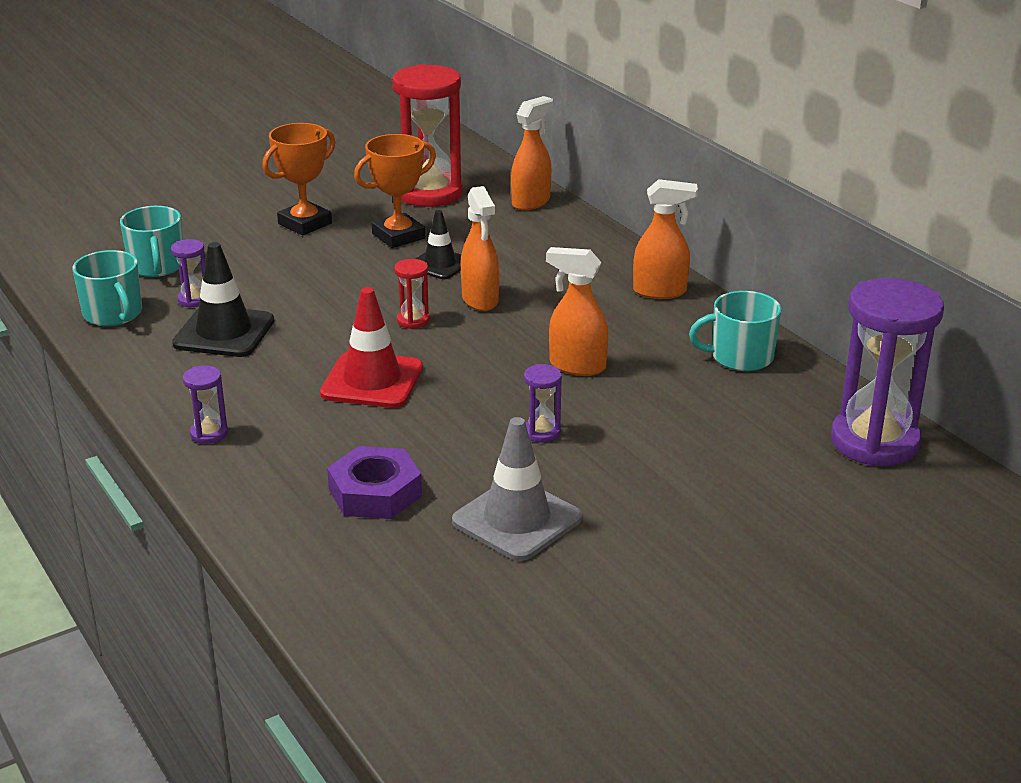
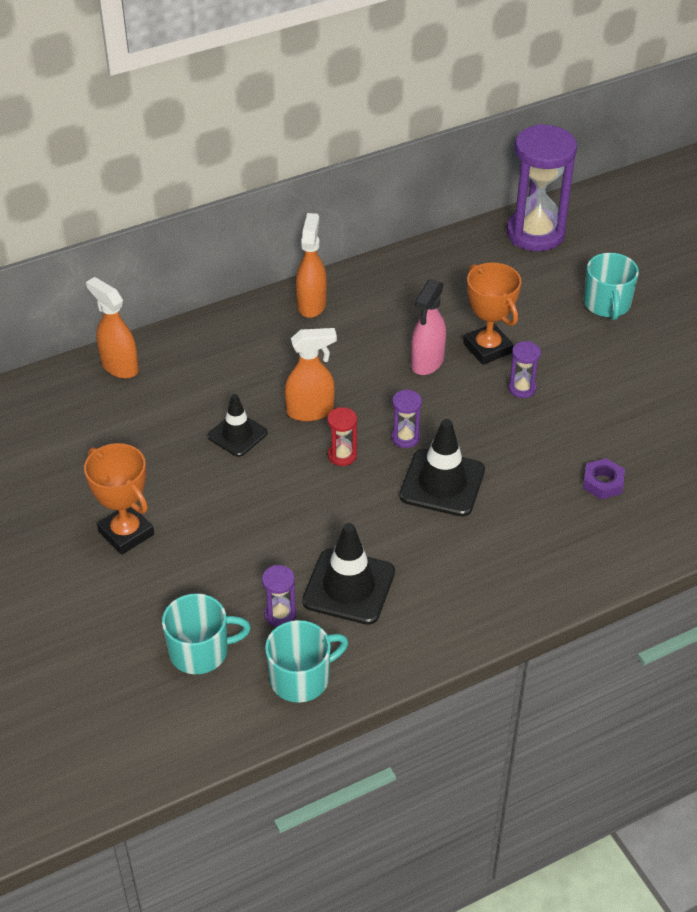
camera: 85 degrees left, 15 degrees up
purple hourglass [183,366,228,444] -> purple hourglass moved to [391,389,422,448]
red traffic cone [320,287,423,408] -> black traffic cone [400,419,485,516]
purple nut [327,446,422,519] -> purple nut [583,458,625,499], size x0.63
orange trophy [354,134,436,248] -> orange trophy moved to [463,263,521,365]
red hourglass [392,64,463,207] -> none
grey traffic cone [452,417,582,561] -> none
orange spray bottle [546,247,608,376] -> pink spray bottle [411,279,446,375]
turquoise mug [689,291,781,371] -> turquoise mug moved to [584,253,639,320]

